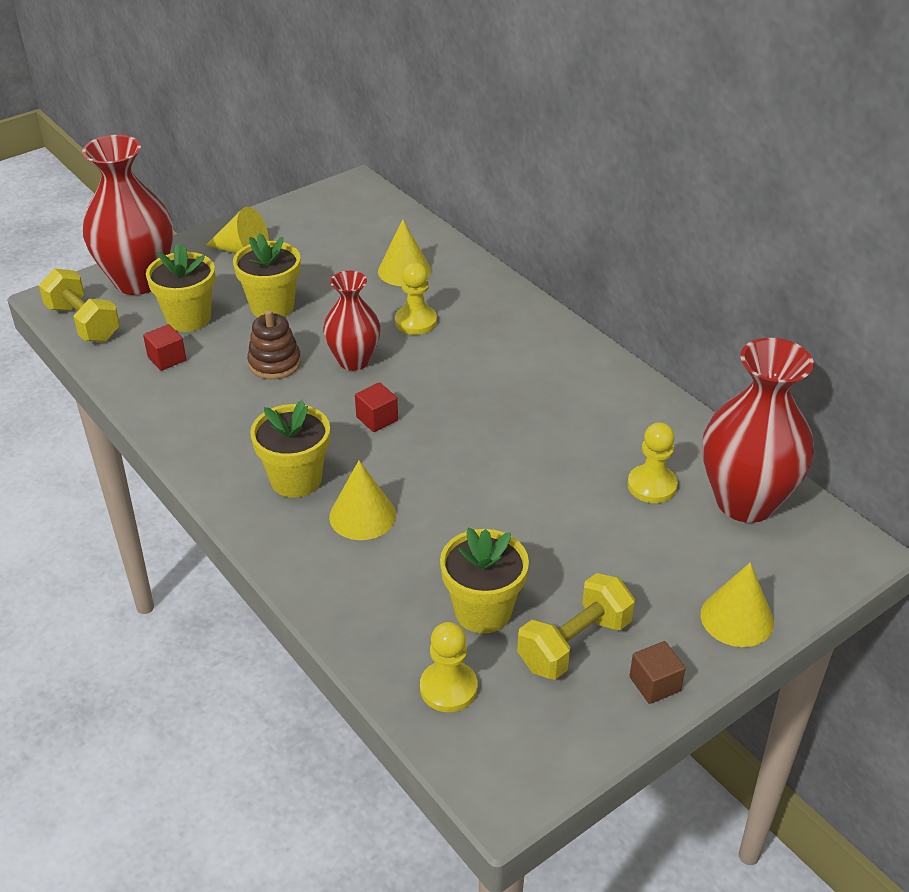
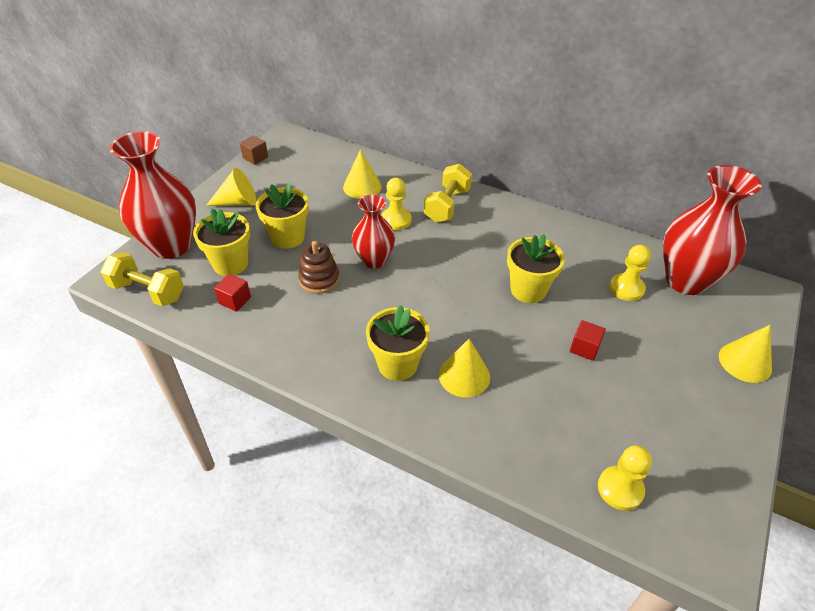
camera: 25 degrees left, 5 degrees up
red cube [355,382,398,432] -> red cube moved to [570,320,606,361]
yellow flower pot [440,528,529,633] -> yellow flower pot moved to [507,234,565,303]
yellow dumbbell [517,573,635,680] -> yellow dumbbell moved to [424,164,472,223]
brown cube [630,641,686,704] -> brown cube moved to [240,135,268,165]

